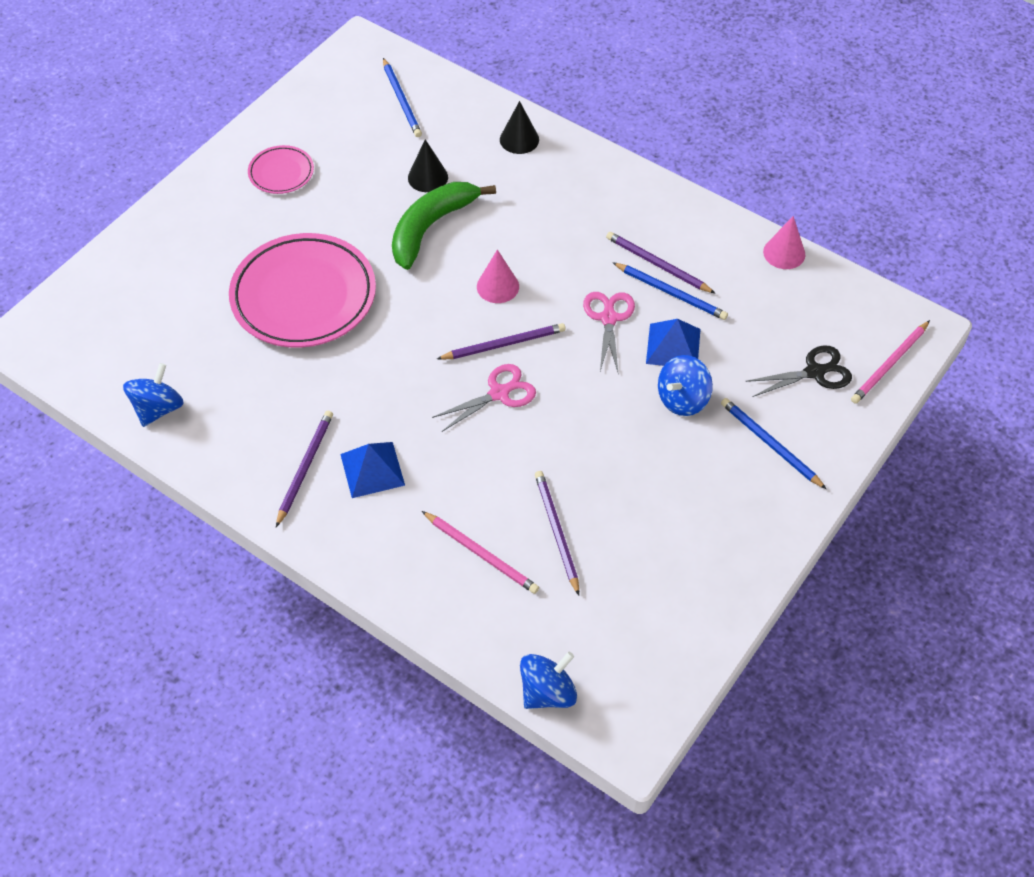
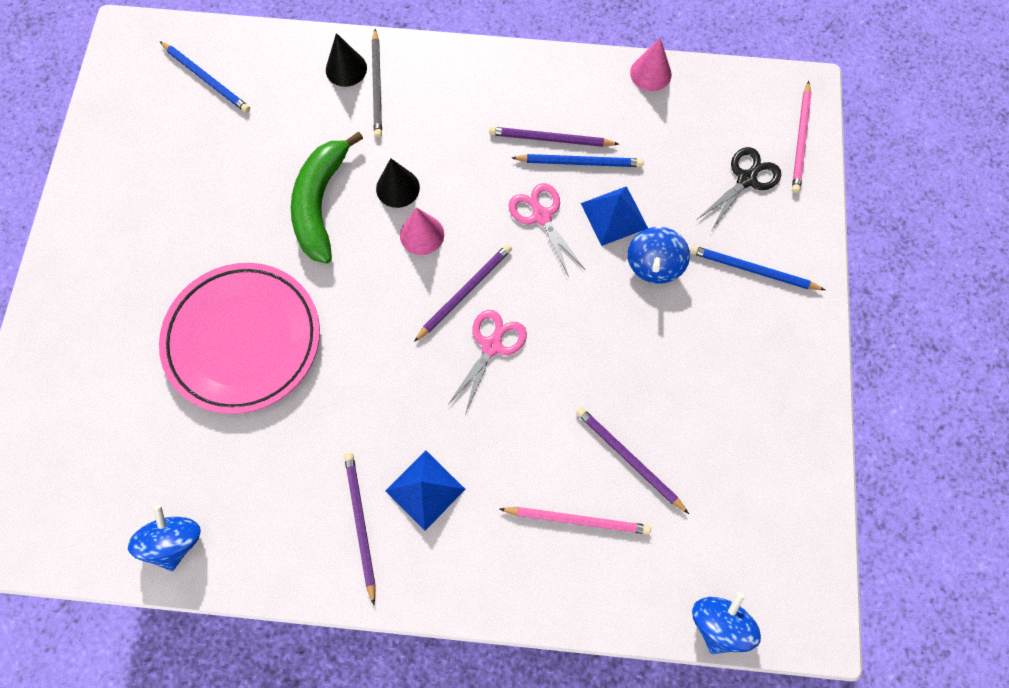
camera: 30 degrees left, 15 degrees up
pink plate [248,145,314,194] -> none
black cone [408,139,448,192] -> black cone moved to [376,158,420,208]
none -> grey pencil [372,29,382,138]

